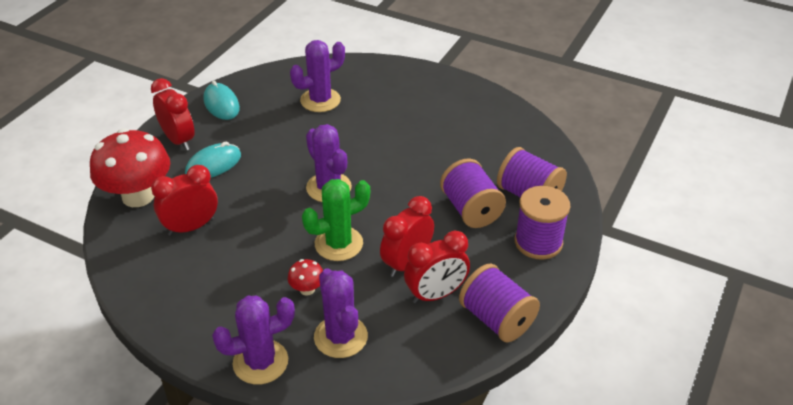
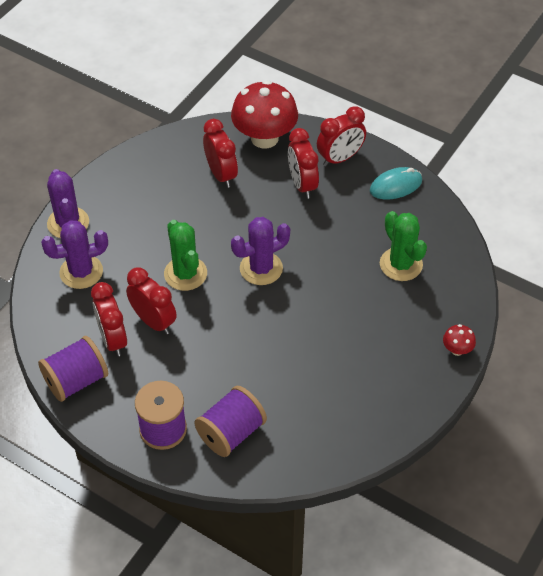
camera: 95 degrees right, 10 degrees up
turquoise mouse [185,142,241,178] -> red clock [288,128,319,199]
red mushroom [288,259,323,296] -> red mushroom moved to [443,324,476,356]
purple cactus [290,40,345,112] -> green cactus [380,211,427,281]
purple spool [440,158,506,228] -> none

